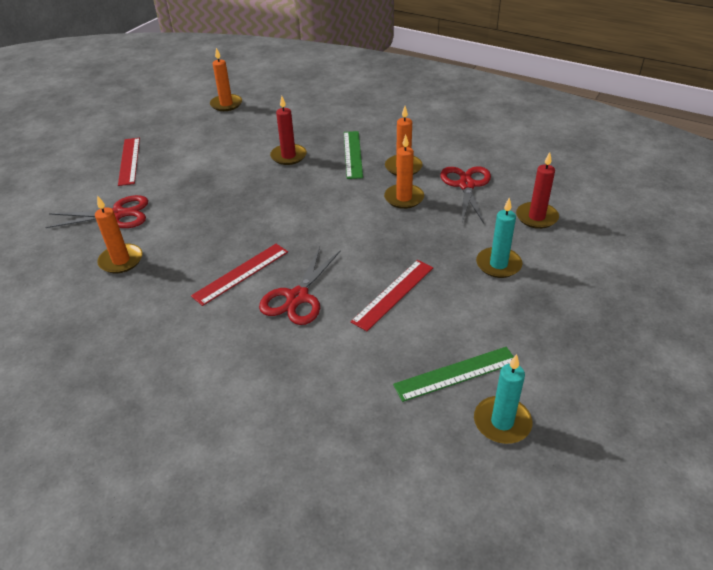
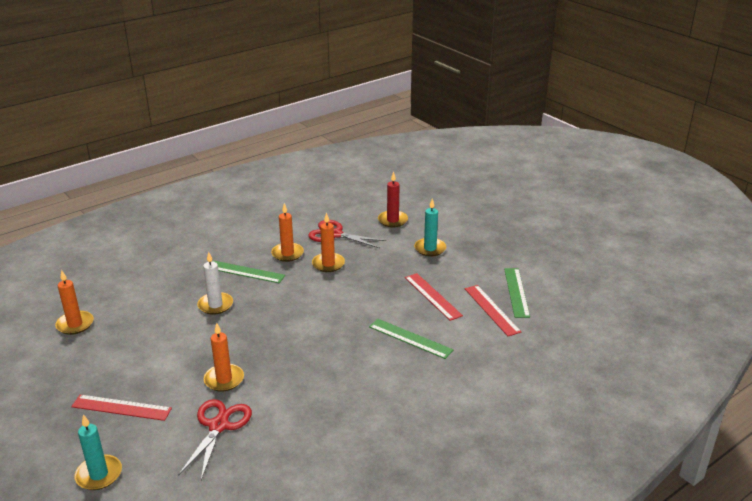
camera: 70 degrees left, 10 degrees down
orange candle [95,195,143,273] -> orange candle moved to [204,323,244,392]
red ruler [191,244,288,306] -> red ruler moved to [465,285,521,336]
red scissors [259,247,341,325] -> green ruler [369,319,453,359]
red candle [270,96,307,165] -> white candle [197,252,233,315]
turquoise candle [474,354,532,444] -> turquoise candle moved to [74,414,122,490]

